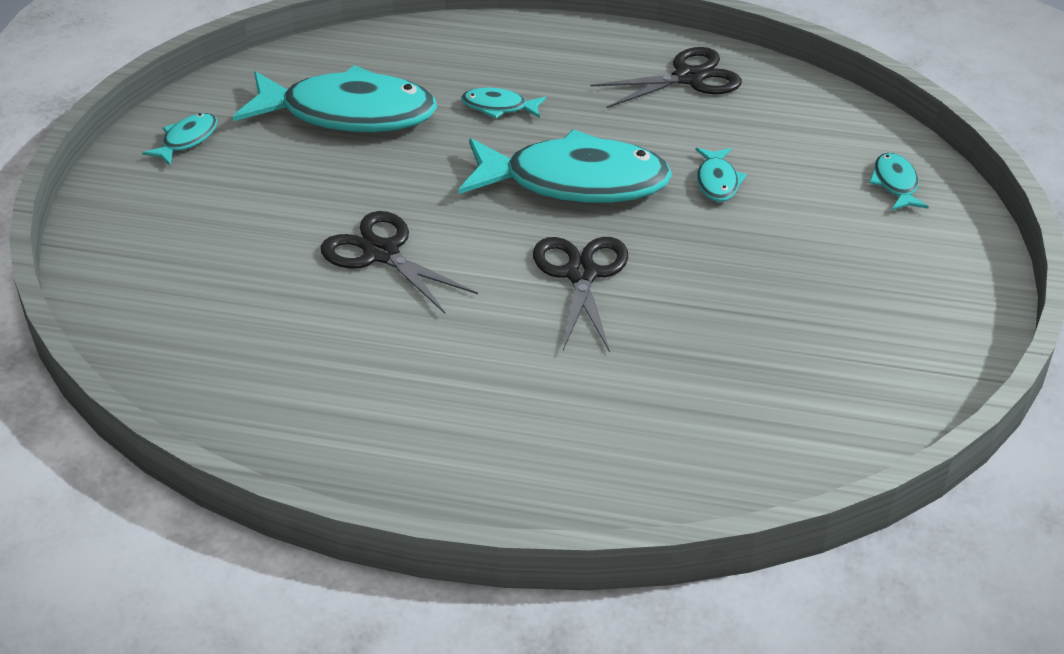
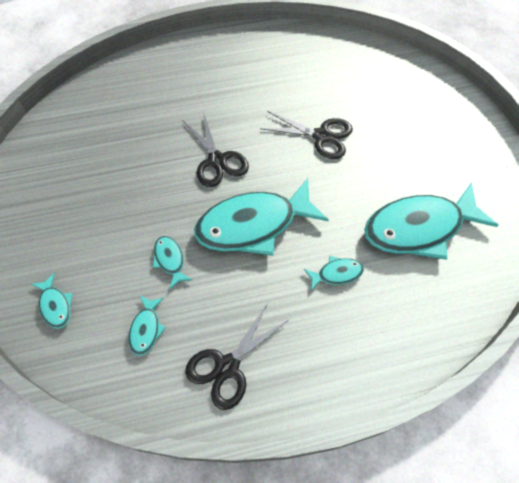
camera: 155 degrees right, 20 degrees up
turquoise fish [142,113,217,165] -> turquoise fish moved to [129,296,166,356]

